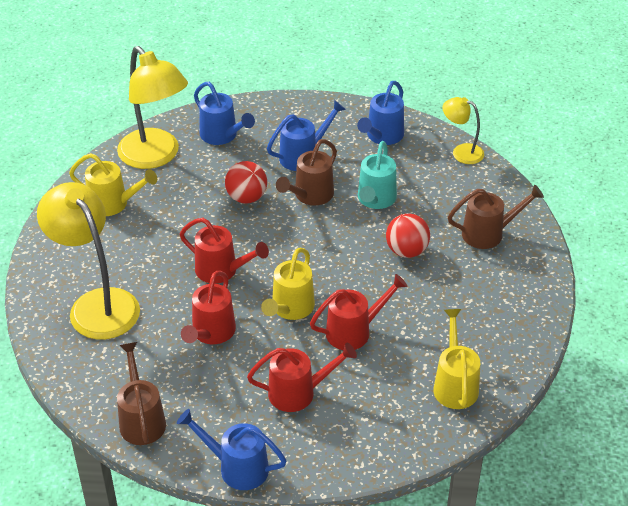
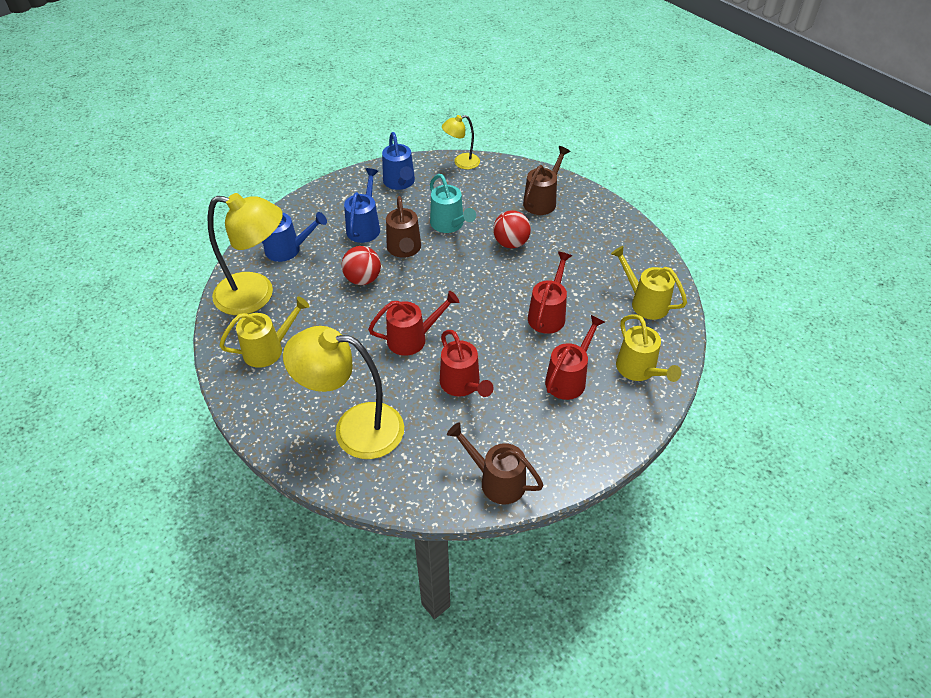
camera: 45 degrees left, 5 degrees up
blue watering can [177,409,286,490] -> none
yellow watering can [261,247,315,320] -> yellow watering can moved to [616,315,681,382]

